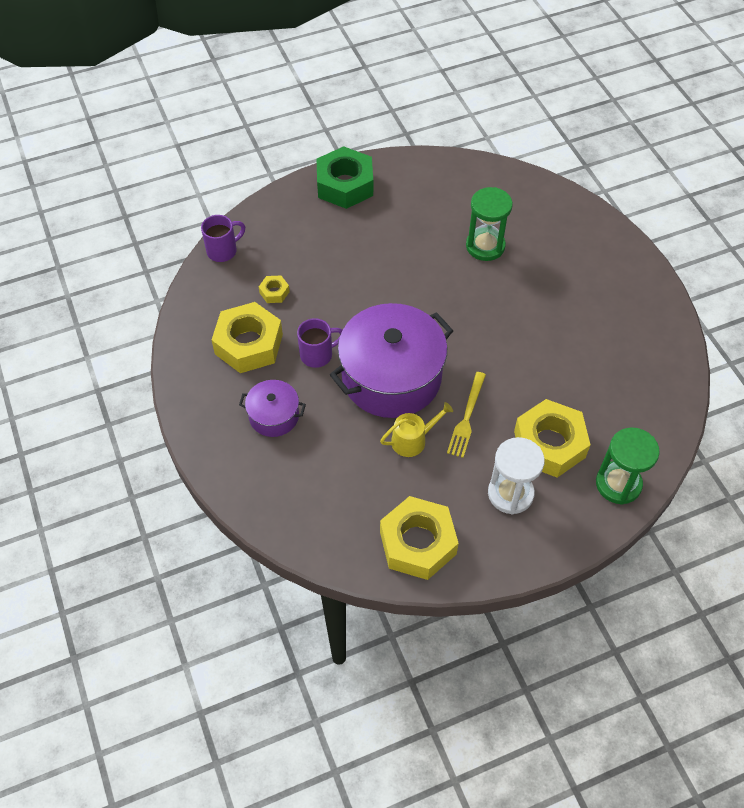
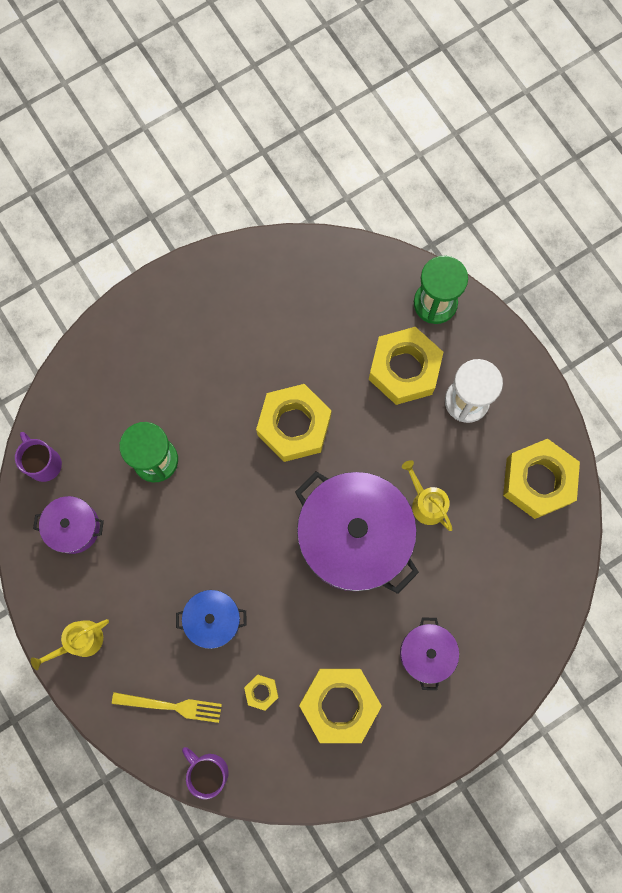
camera: 100 degrees left, 20 degrees up
purple mug [297,318,342,368] -> purple mug moved to [15,432,62,482]
green nut [317,146,373,209] -> yellow watering can [31,619,109,670]
yellow fork [447,372,486,458] -> yellow fork moved to [112,692,222,723]
none -> purple pot [33,496,104,554]
none -> blue pot [176,590,247,649]
none -> yellow nut [256,384,332,462]

